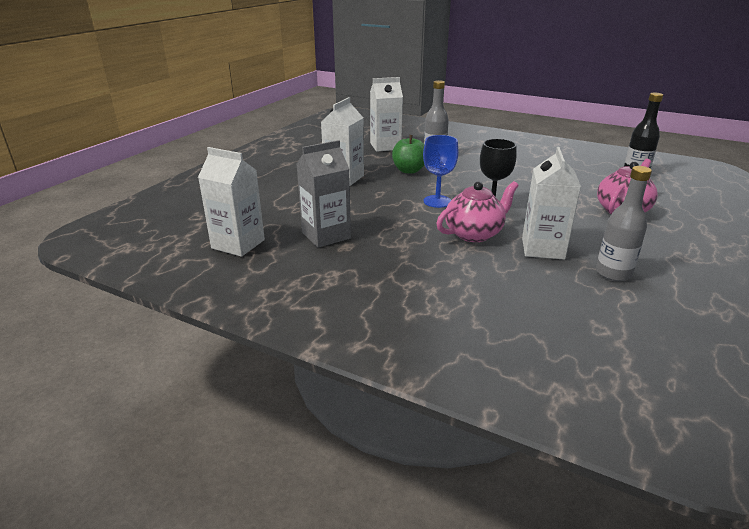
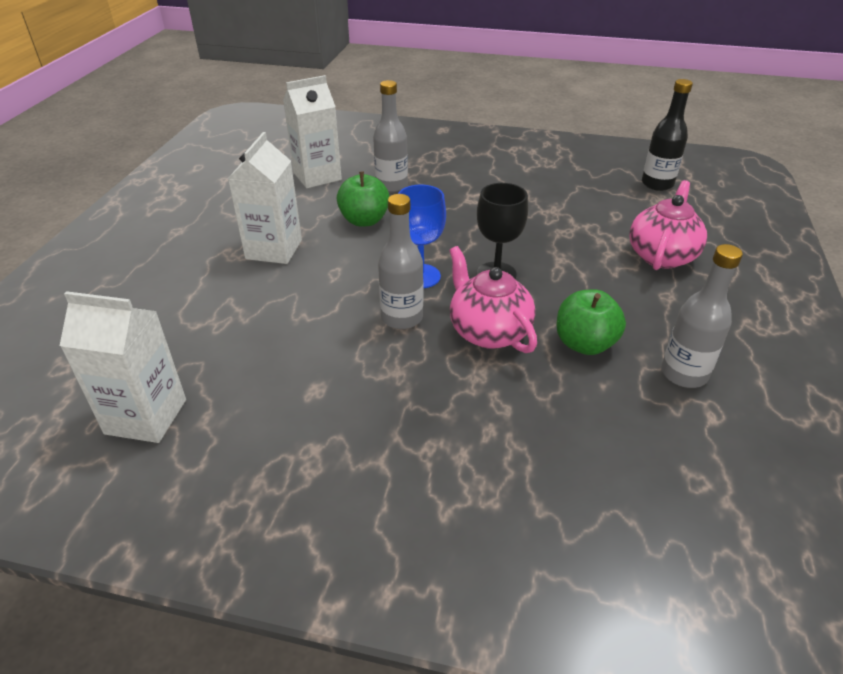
camera: 15 degrees left, 10 degrees up
grey carton [297,140,351,248] -> none
pink teapot [436,181,519,242] -> pink teapot turned 75 degrees counterclockwise [449,246,537,353]
white carton [522,147,581,260] -> green apple [556,289,626,355]
none -> grey bottle [378,194,423,329]

